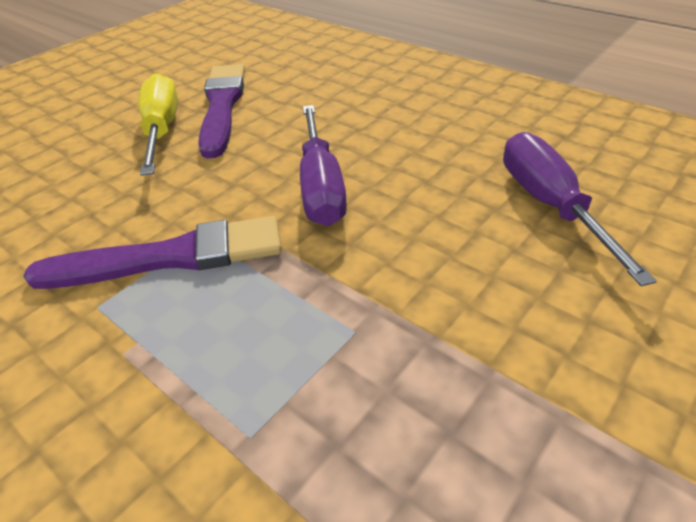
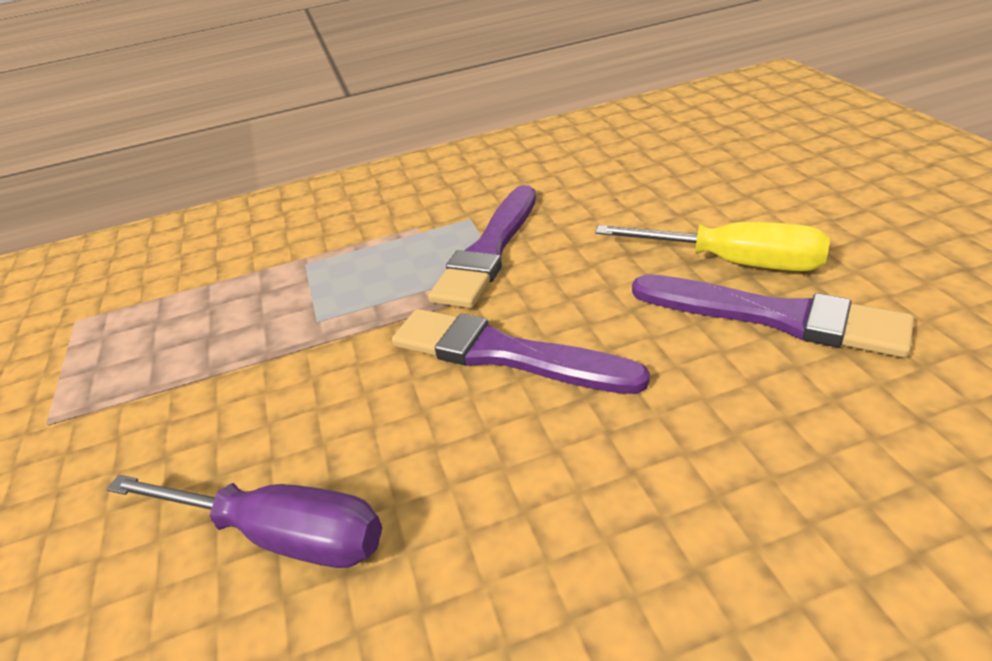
camera: 125 degrees right, 5 degrees down
purple screwdriver [300,105,347,226] -> purple brush [392,309,650,394]

